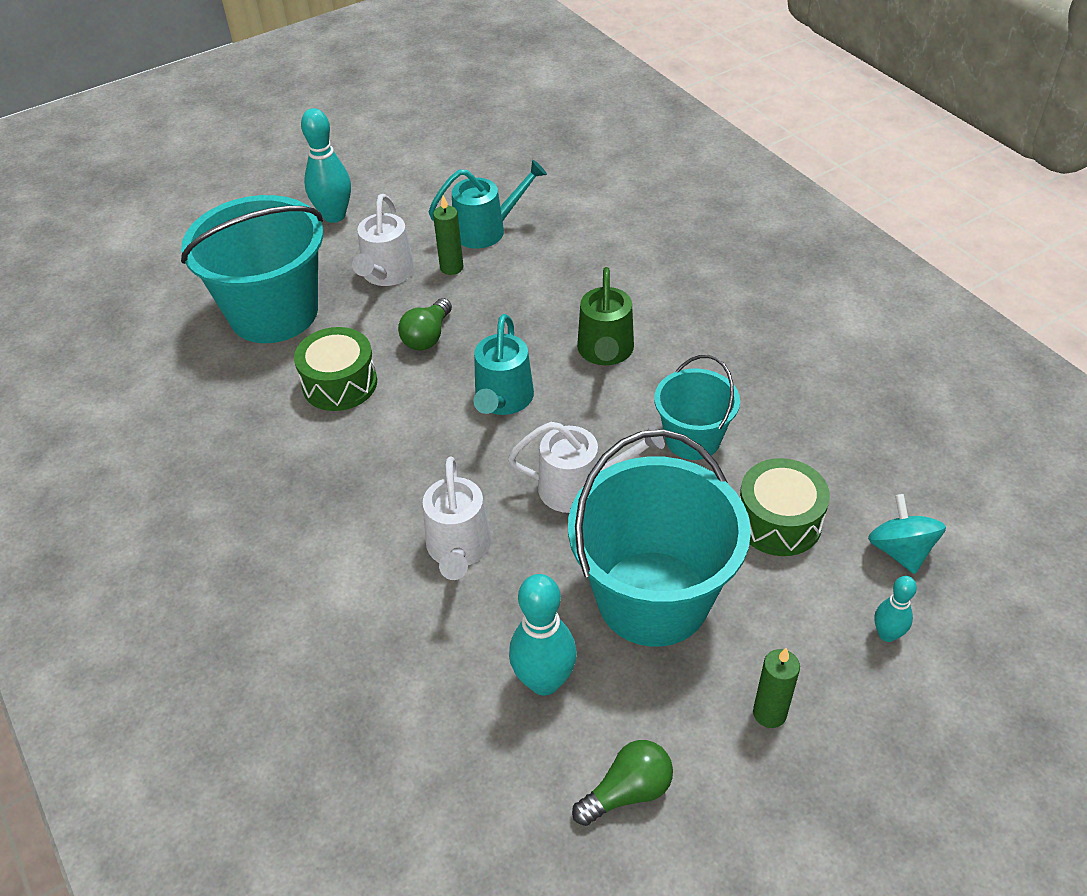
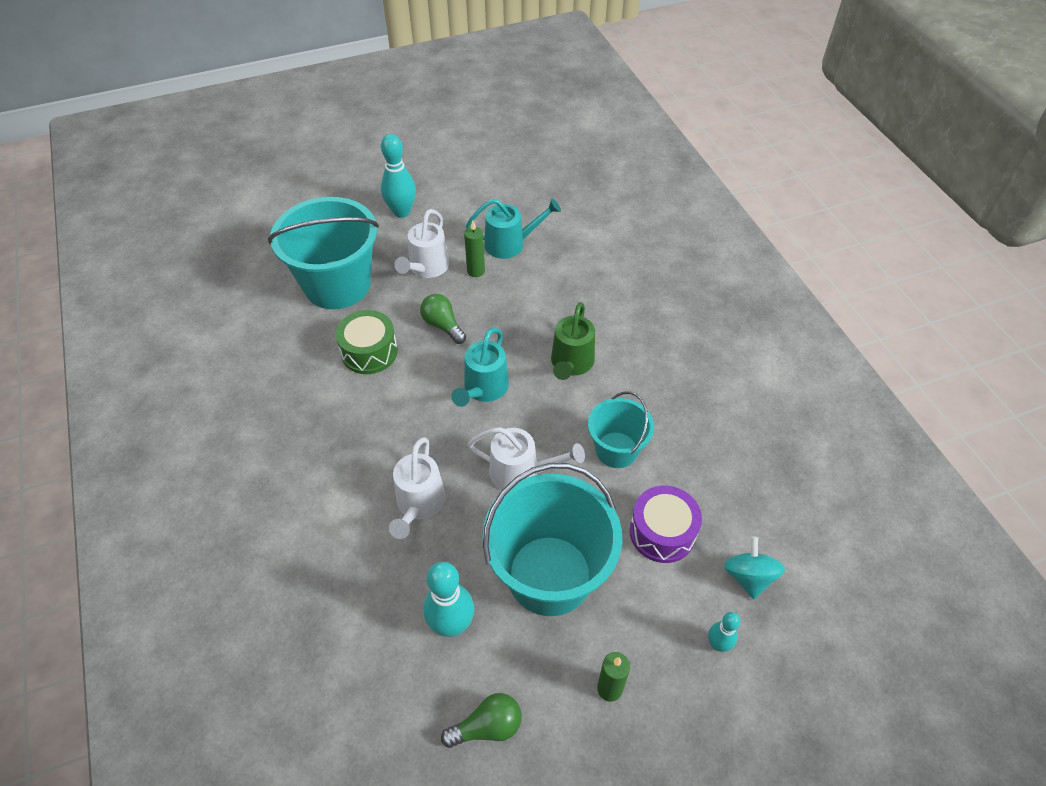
camera: 10 degrees right, 5 degrees up
green light bulb [398,298,452,351] -> green light bulb turned 105 degrees clockwise [420,294,466,344]
green drum [740,458,830,556] -> purple drum [630,486,702,563]

